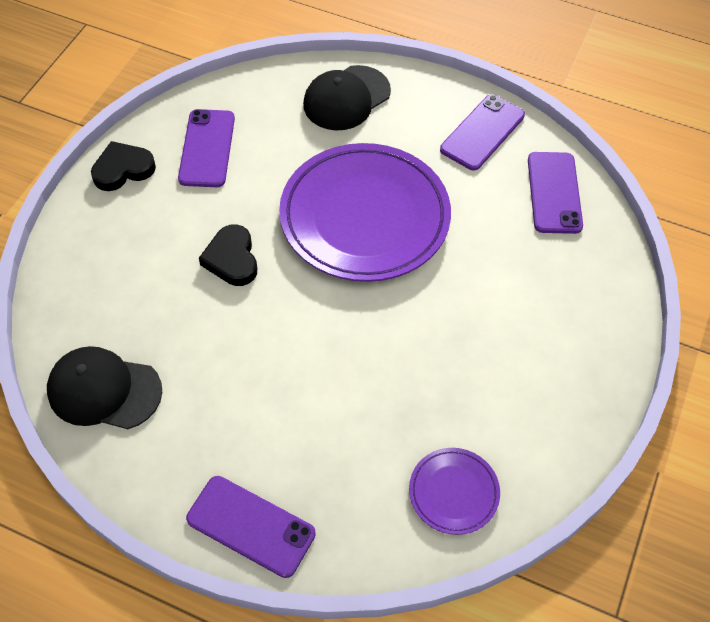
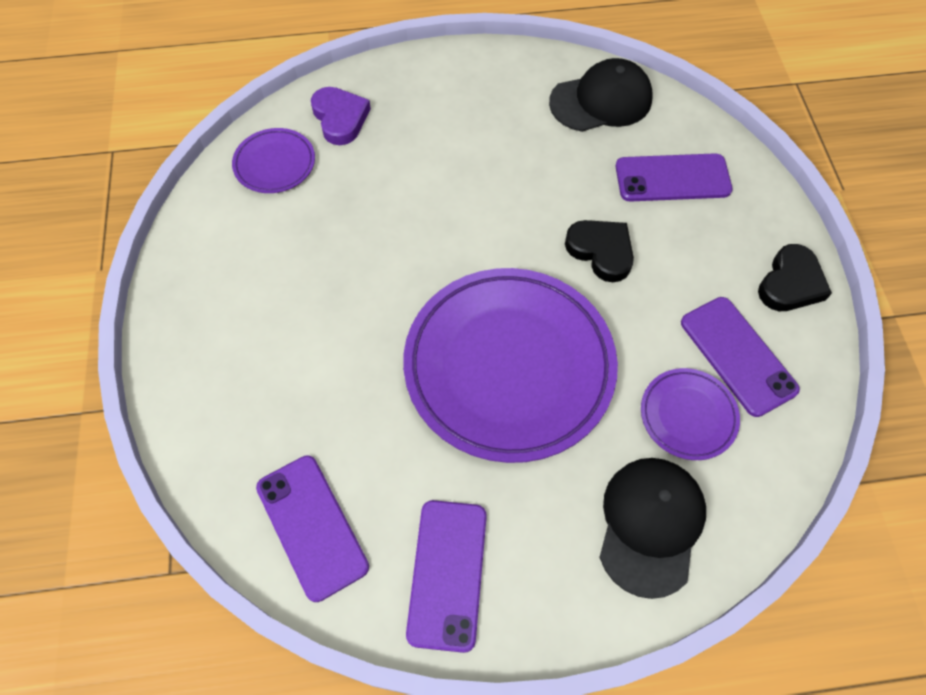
camera: 150 degrees right, 5 degrees up
purple phone [186,476,316,578] -> purple phone moved to [616,153,732,202]
none -> purple heart [311,87,371,145]
none -> purple plate [641,368,740,460]

